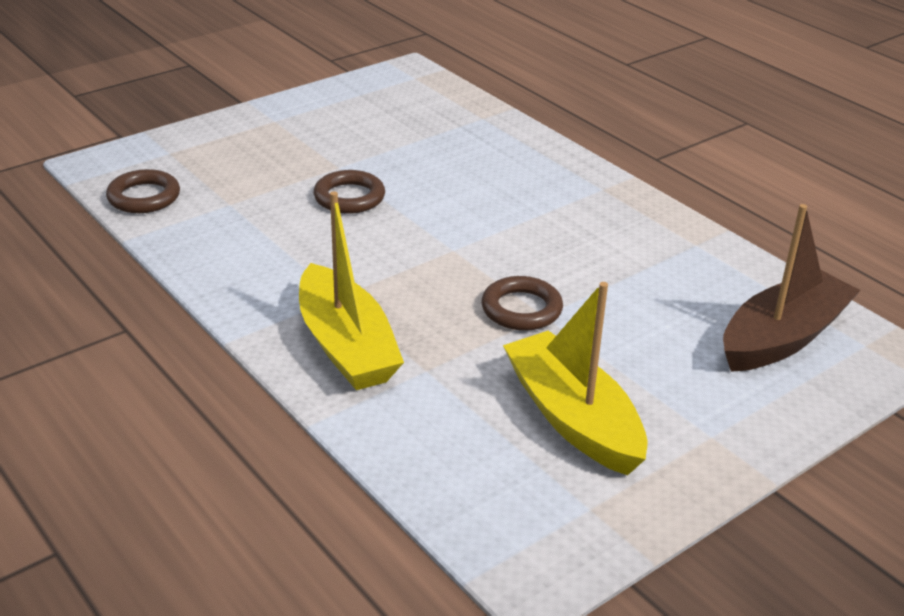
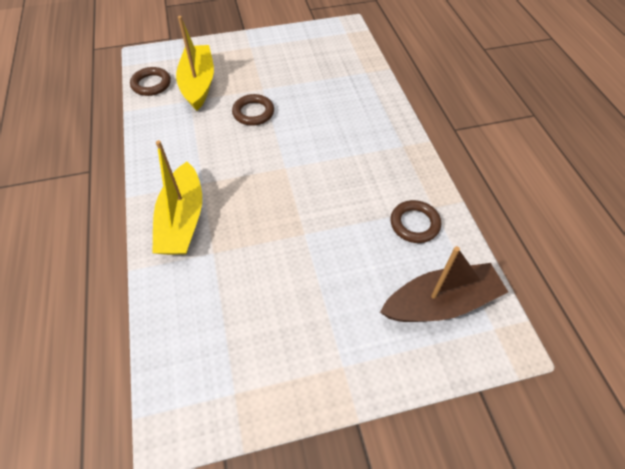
camera: 25 degrees right, 20 degrees up
brown ring [481,276,563,331] -> brown ring moved to [390,200,441,243]
yellow boat [503,282,647,475] -> yellow boat moved to [176,16,214,111]

